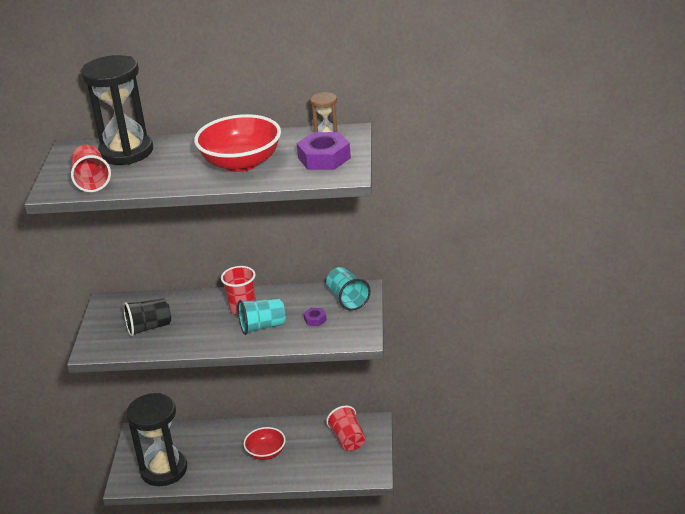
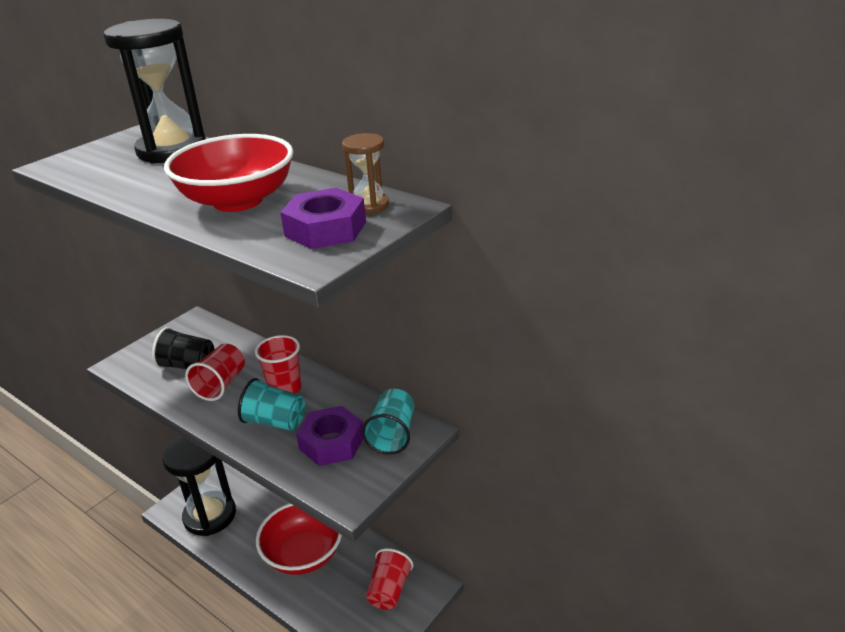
camera: 35 degrees right, 0 degrees up
red cup [71,145,111,192] -> red cup moved to [185,343,245,401]
red bowl [243,427,286,460] -> red bowl [256,503,342,575], size x1.71
purple nut [304,308,327,326] -> purple nut [296,406,363,466], size x2.10

